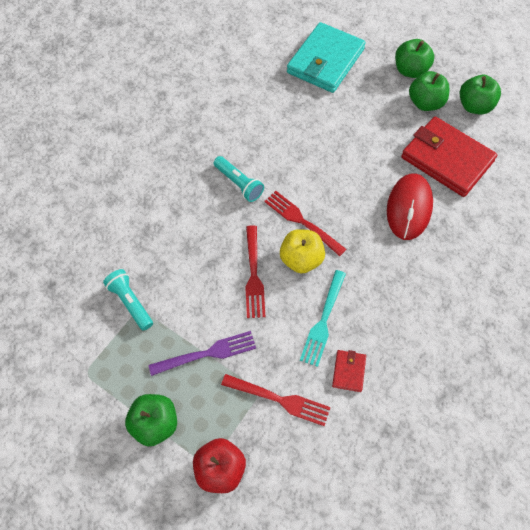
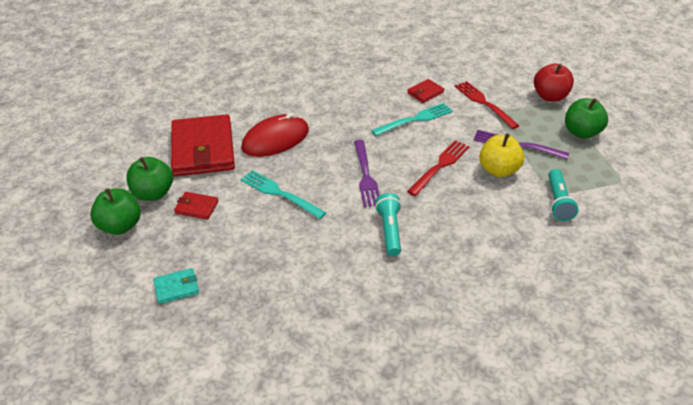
camera: 140 degrees left, 20 degrees down
red fork [264,191,347,256] -> purple fork [354,140,380,207]
yellow apple [280,229,325,273] -> yellow apple moved to [479,133,524,177]
turquoise wallet [287,22,366,93] -> turquoise wallet [153,268,199,304], size x0.43
green apple [460,75,501,114] -> none
none -> red wallet [174,192,218,220]
none -> turquoise fork [241,170,326,219]

